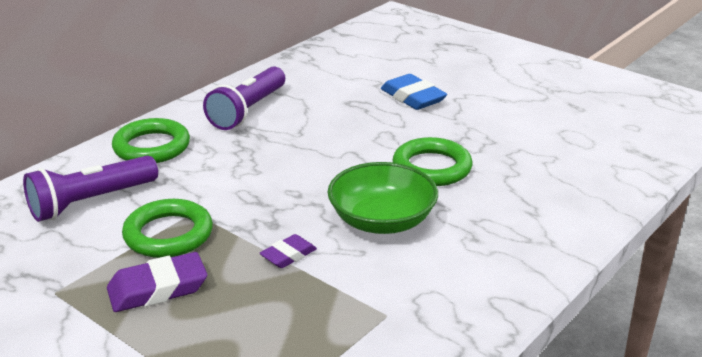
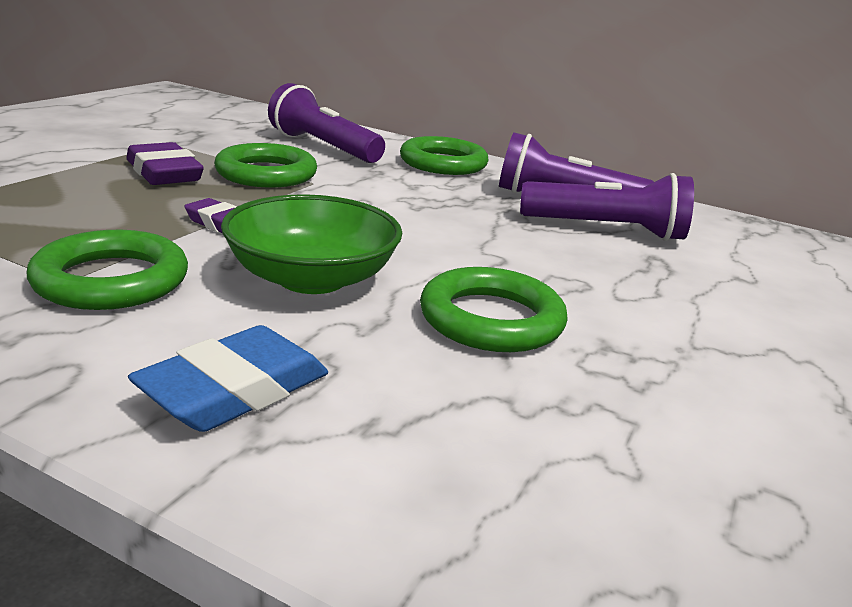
camera: 75 degrees right, 5 degrees down
blue eraser [381,74,447,110] -> blue eraser moved to [128,325,328,432]
none -> green ring [27,230,188,310]
none -> purple flashlight [520,173,694,241]

